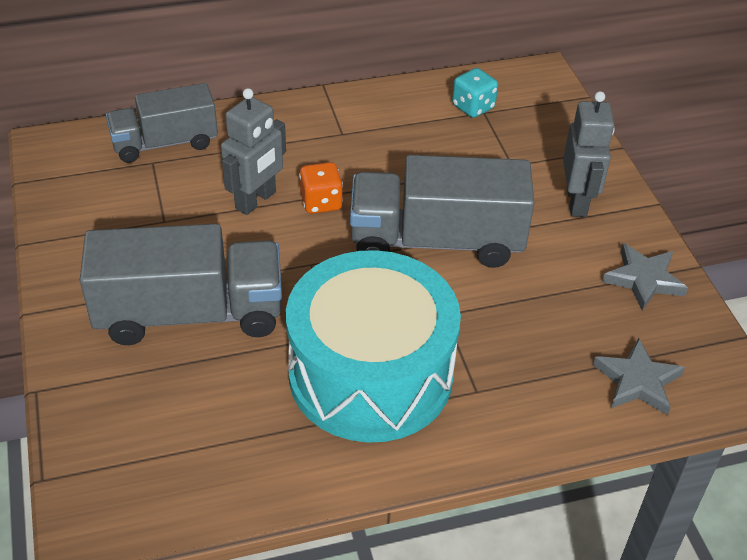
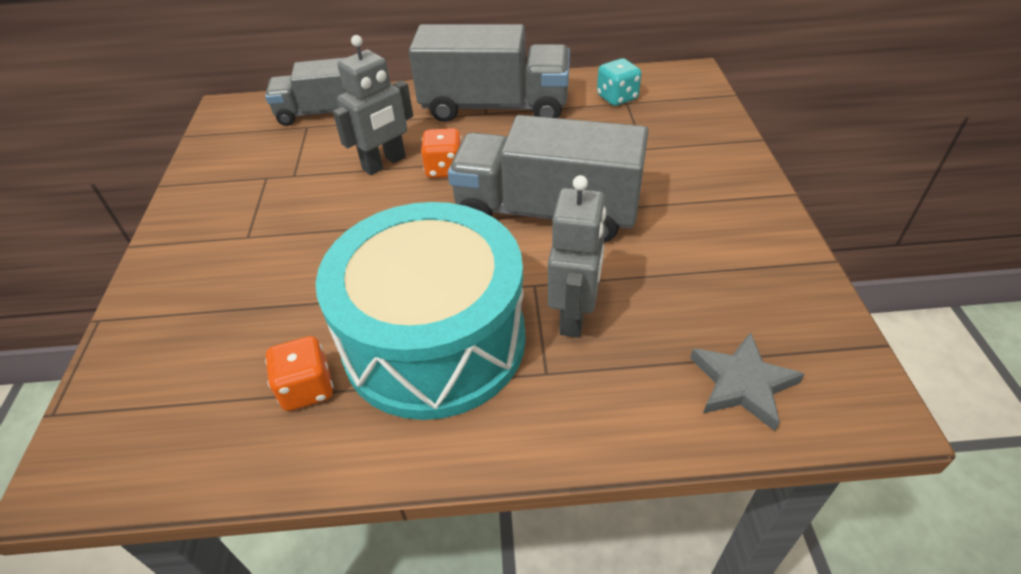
camera: 15 degrees right, 0 degrees up
grey truck [80,224,282,345] -> grey truck moved to [409,24,570,122]
grey robot [563,91,615,217] -> grey robot moved to [548,175,606,338]
grey star [602,243,688,311] -> none
none -> orange dice [265,336,333,411]

